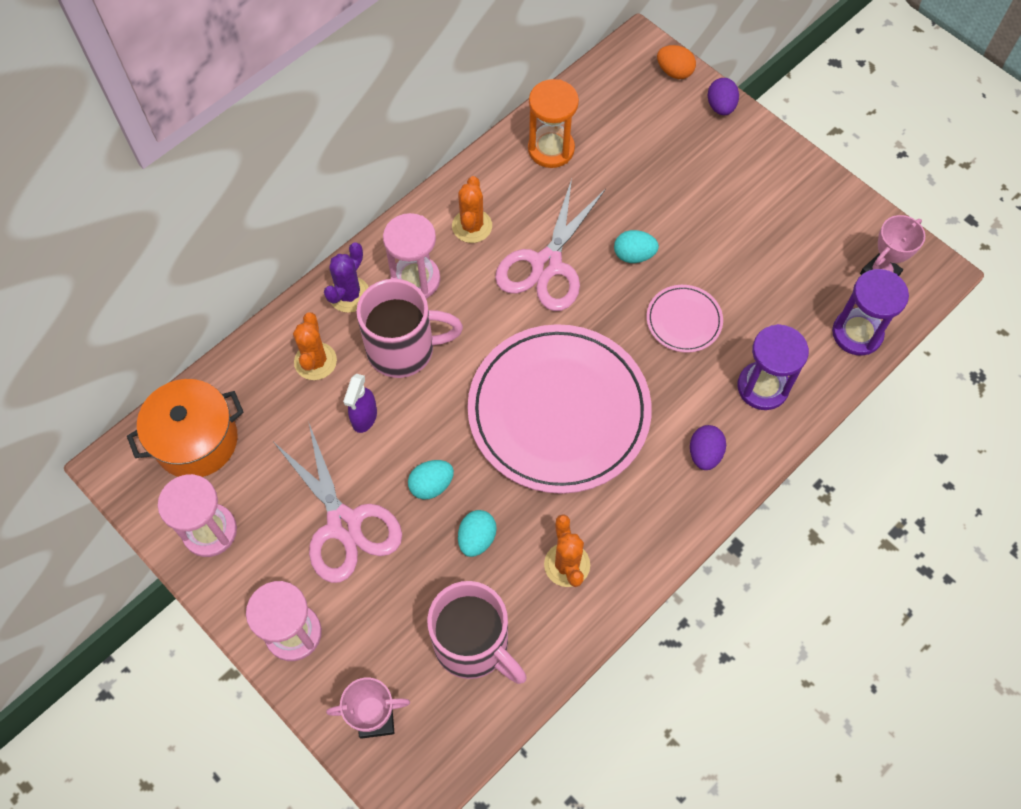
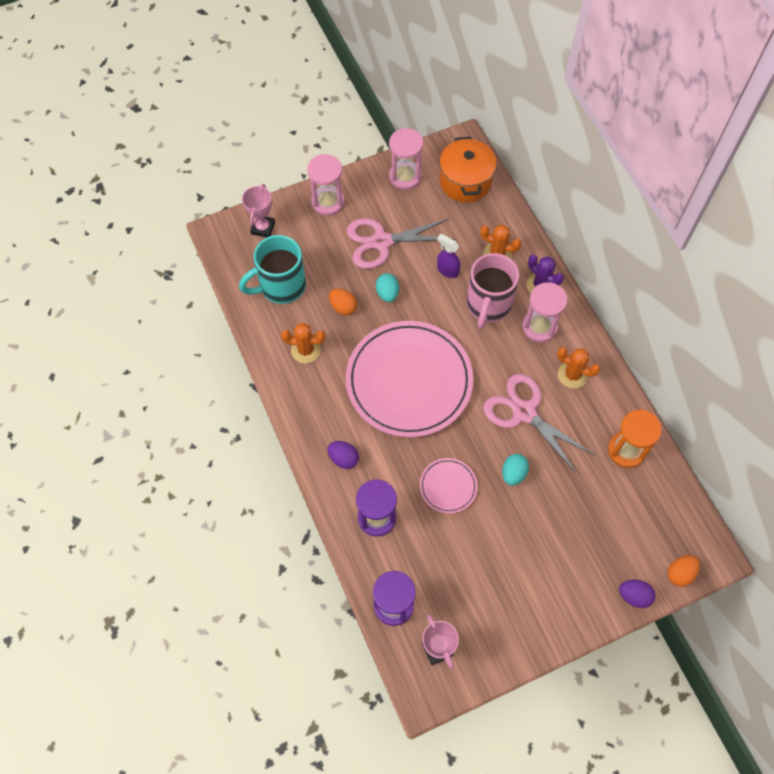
camera: 110 degrees right, 0 degrees up
pink mug [427,581,527,684] -> turquoise mug [239,235,306,304]
turquoise egg [458,510,497,557] -> orange egg [329,288,357,315]

